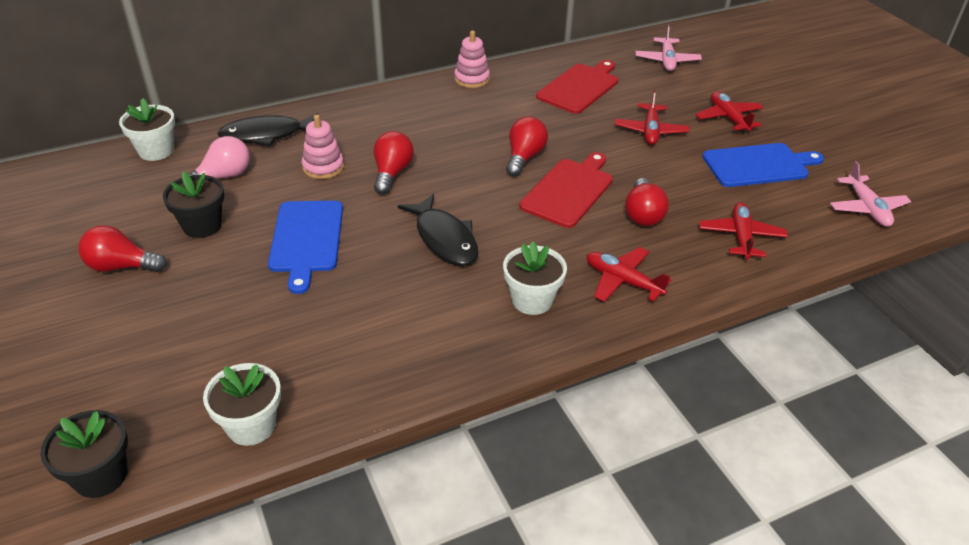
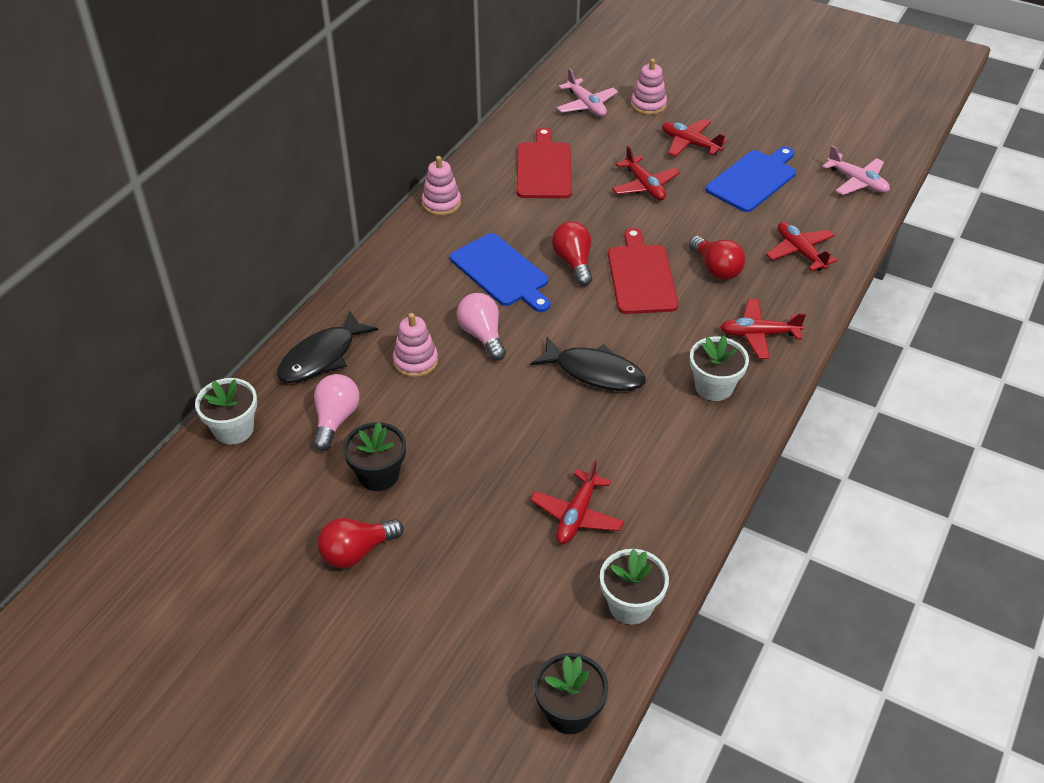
camera: 35 degrees left, 5 degrees up
blue cutting board [268,201,343,294] -> blue cutting board moved to [450,233,551,312]
red light bulb [374,131,414,194] -> pink light bulb [457,293,506,361]
none -> red plane [530,460,624,544]
none -> pink stacking toy [631,59,667,115]

